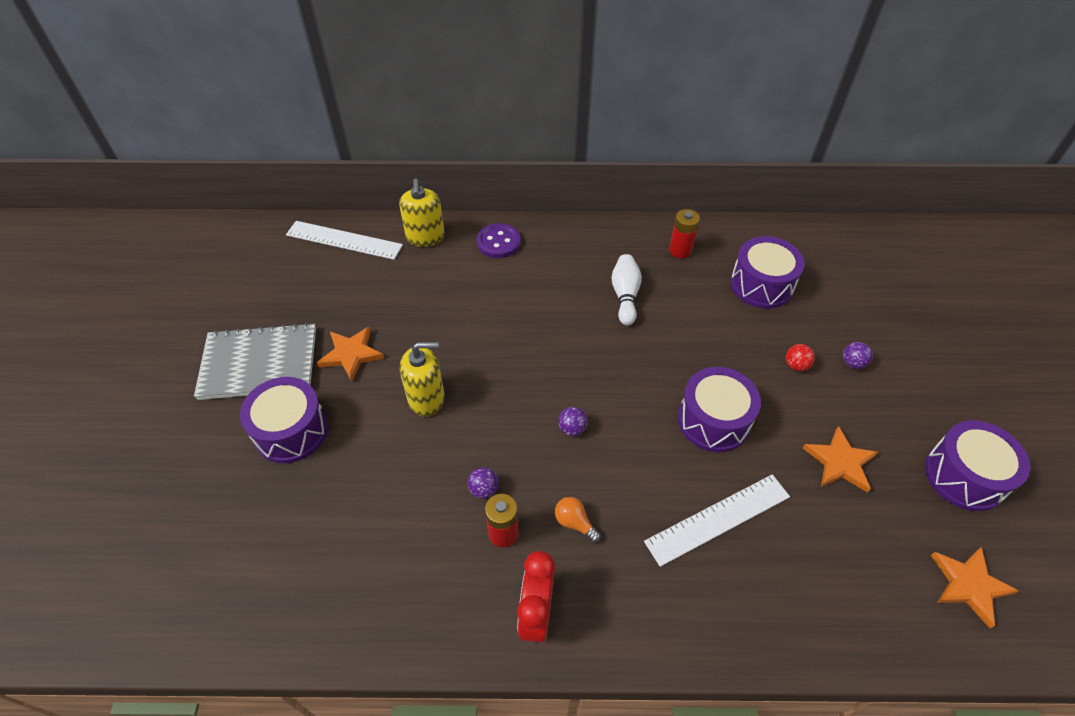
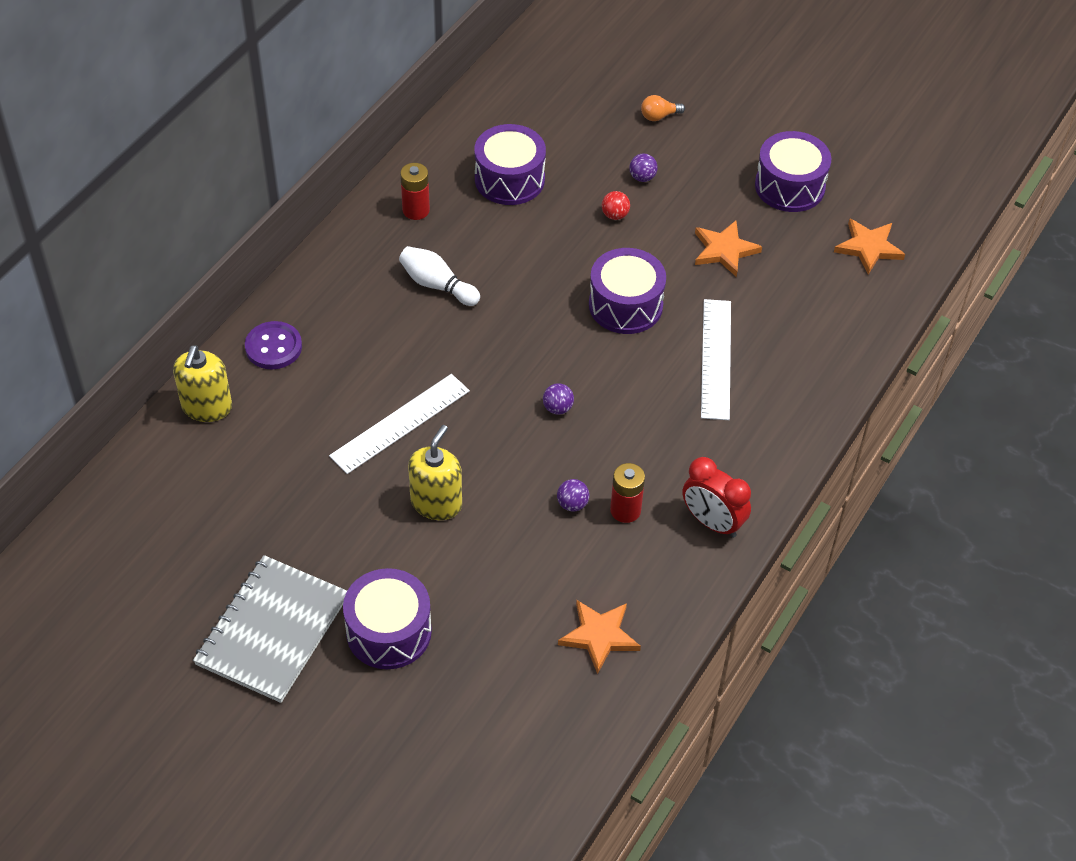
camera: 60 degrees left, 0 degrees up
white ruler [286,221,403,260] -> white ruler moved to [329,374,470,474]
orange star [317,326,384,381] -> orange star moved to [558,600,641,674]
yellow soap dispenser [399,179,445,247] -> yellow soap dispenser turned 75 degrees clockwise [173,345,232,422]
orange light bulb [555,497,601,543] -> orange light bulb moved to [641,95,685,121]

